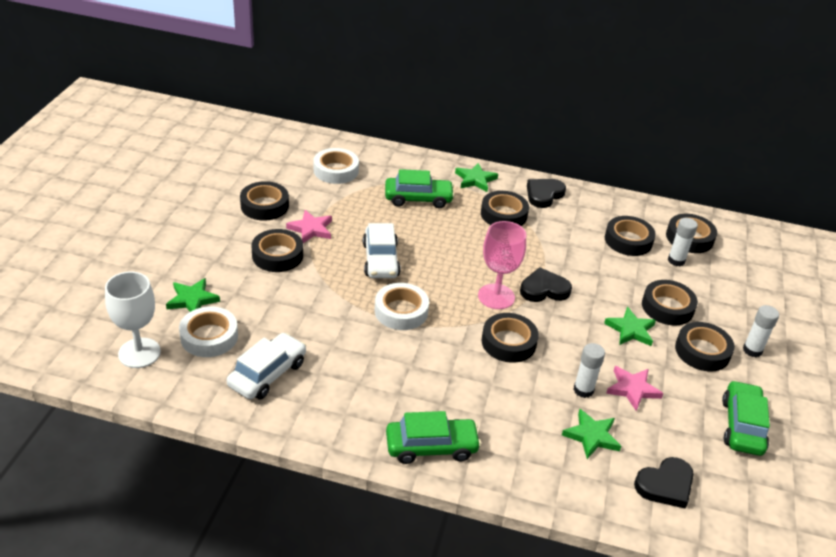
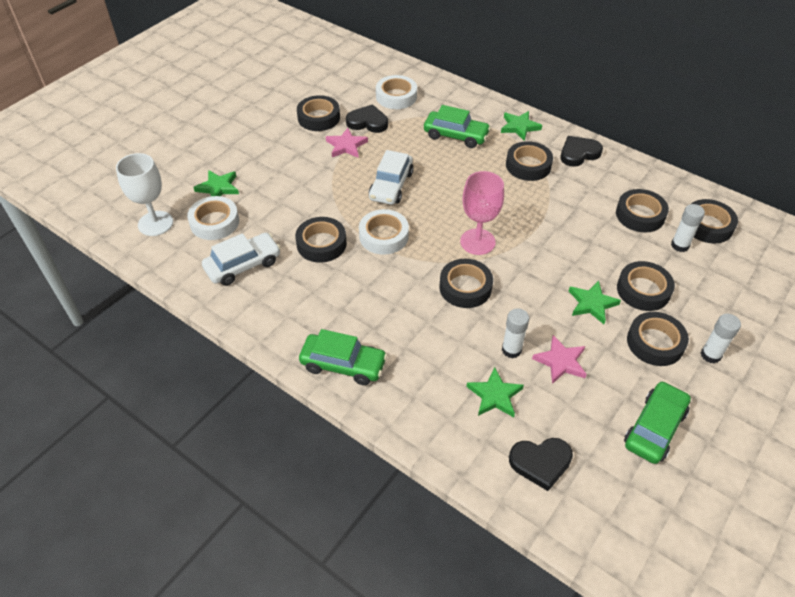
camera: 25 degrees right, 10 degrees up
black tape [251,229,303,272] -> black tape moved to [295,217,347,263]
black heart [520,267,572,302] -> black heart moved to [346,104,388,133]

